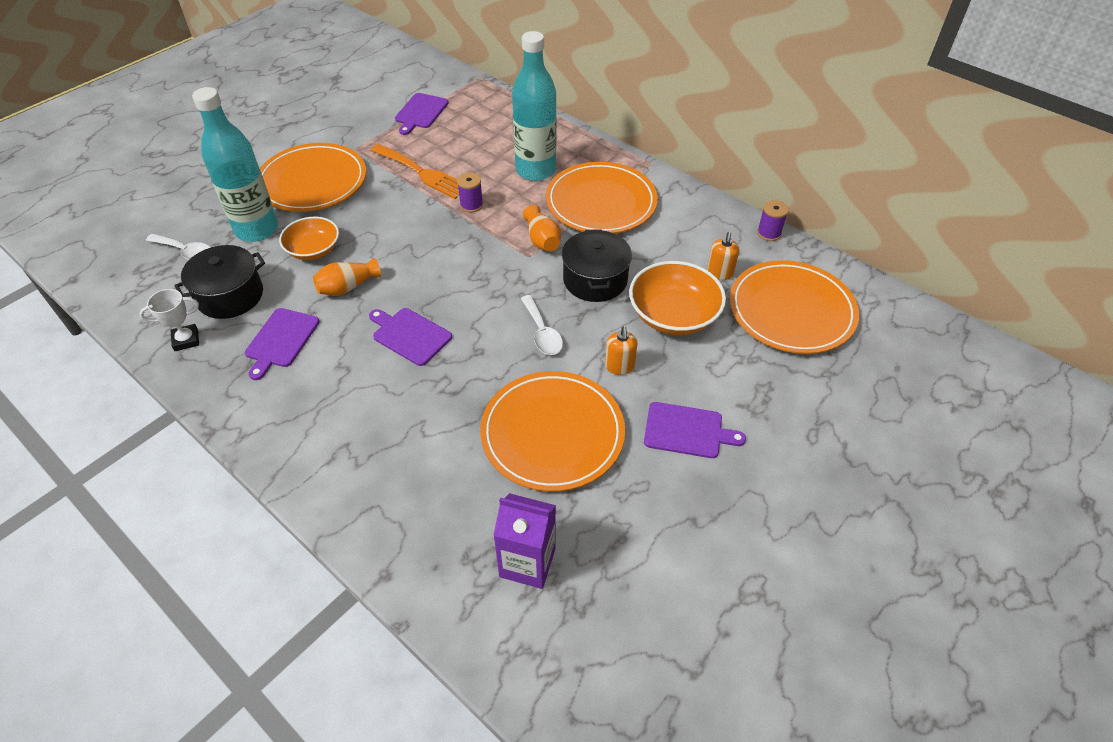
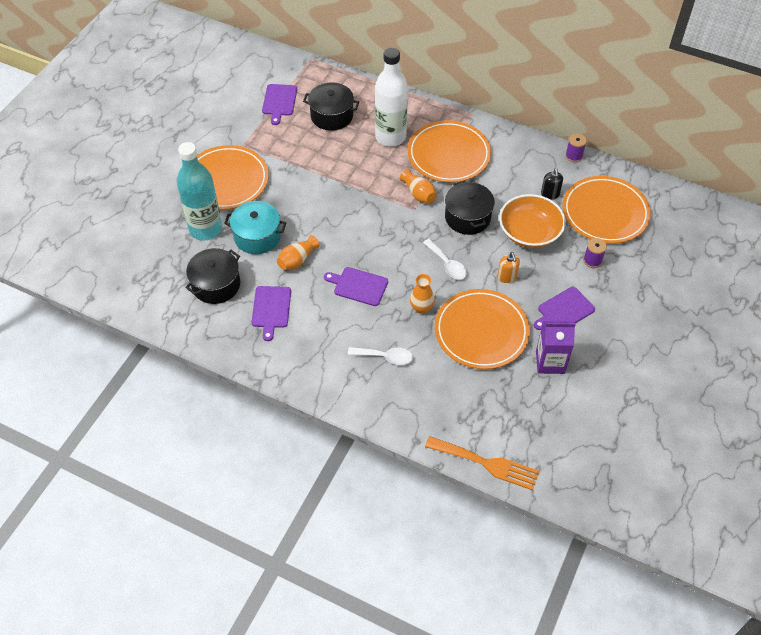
camera: 15 degrees left, 5 degrees up
white trophy [139,289,199,351] -> none
white spoon [146,234,211,260] -> white spoon moved to [348,347,413,365]
orange bowl [279,217,339,260] -> turquoise pot [224,201,286,254]
orange fork [371,144,459,199] -> orange fork moved to [425,436,539,490]
purple spool [457,173,483,213] -> purple spool moved to [583,238,607,268]
purple carton [493,493,556,589] -> purple carton moved to [536,321,576,374]
turquoise bottle [512,31,557,181] -> white bottle [375,48,408,147]
purple cutting board [644,402,746,458] -> purple cutting board turned 150 degrees clockwise [534,287,595,330]
orange soap dispenser [707,232,739,280] -> black soap dispenser [541,168,563,200]
none -> black pot [303,82,359,131]
none -> orange vase [410,274,435,314]

